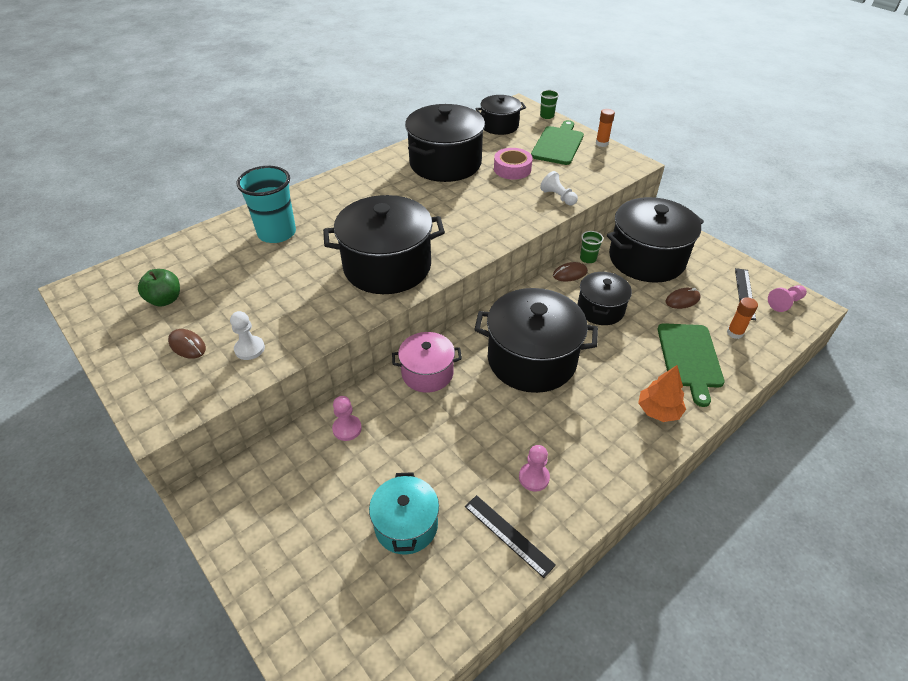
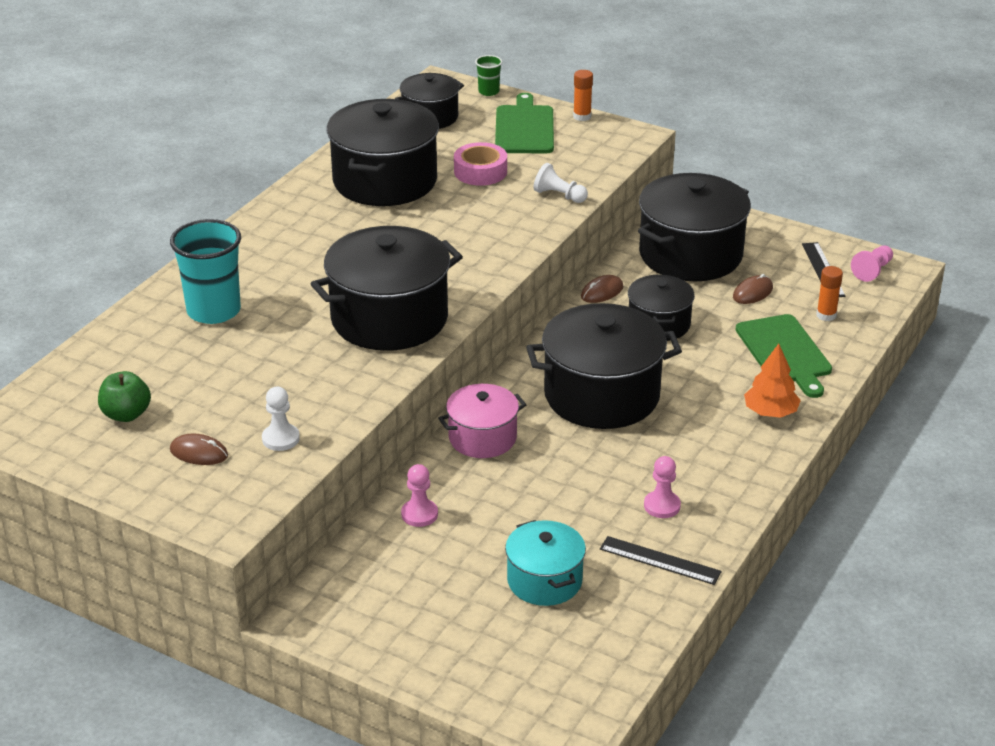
camera: 20 degrees left, 10 degrees down
green cup [580,231,604,263] -> none

